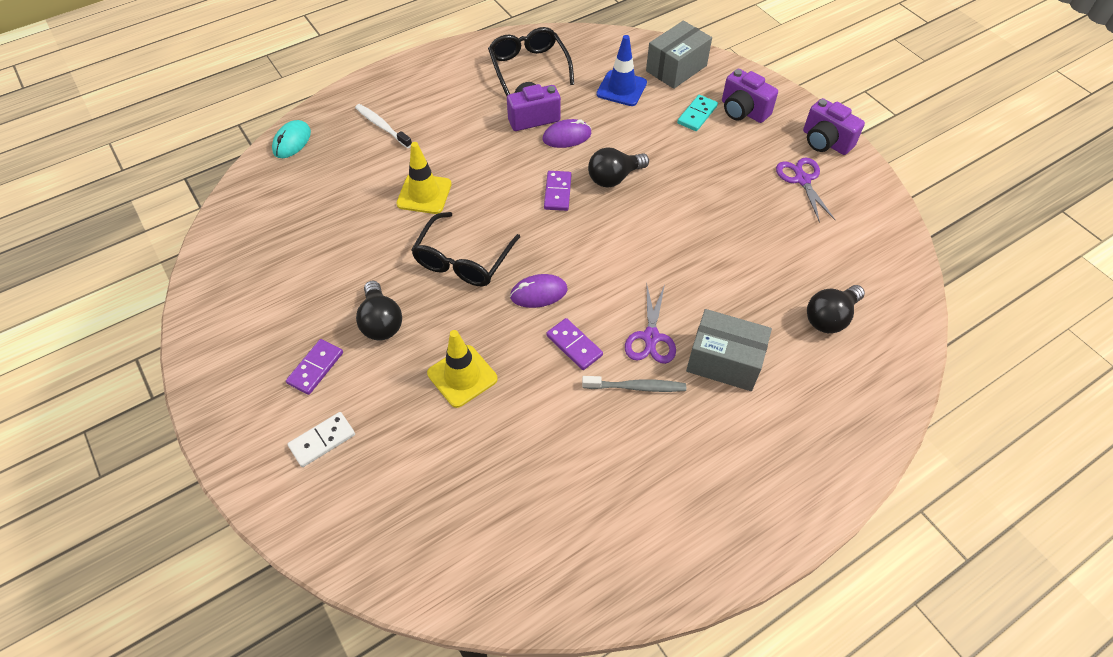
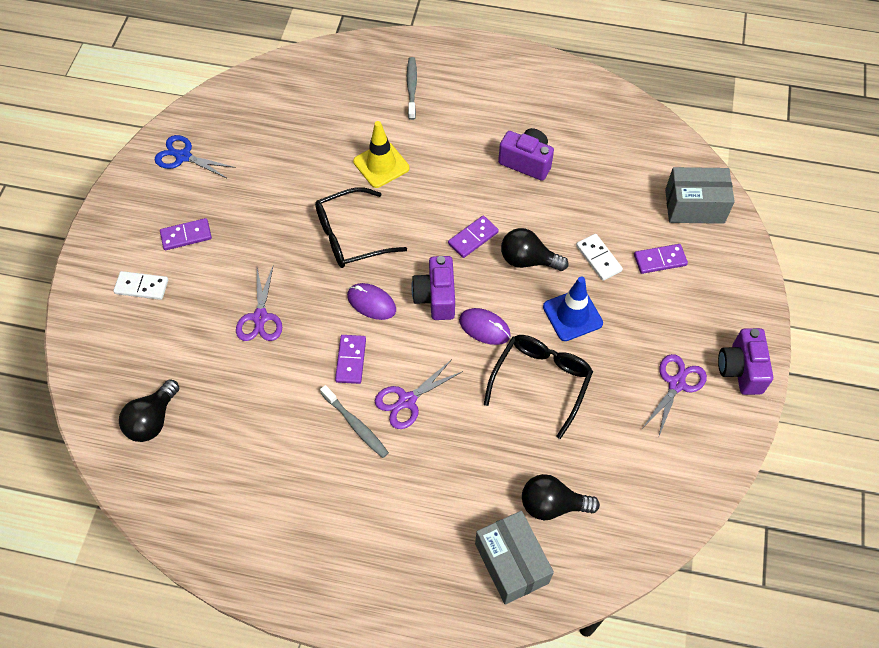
camera: 45 degrees right, 5 degrees up
turquoise mouse [272,120,311,158] -> none
white toothbrush [355,104,412,148] -> grey toothbrush [407,57,417,120]
black light bulb [356,281,402,340] -> black light bulb moved to [119,379,179,442]
yellow traffic cone [427,330,498,408] -> purple scissors [236,267,282,341]
black glasses [488,27,574,96] -> black glasses moved to [483,335,593,439]
purple mouse [542,119,592,148] -> purple mouse moved to [459,308,511,345]
blue traffic cone [596,35,647,106] -> blue traffic cone moved to [543,277,603,341]
turquoise domino [677,95,718,131] -> purple domino [634,244,688,274]
grey box [686,309,772,391] -> grey box moved to [475,511,554,605]
purple camera [722,69,778,123] -> purple camera moved to [411,256,455,320]
none -> blue scissors [155,135,236,179]
none -> white domino [576,234,623,281]

